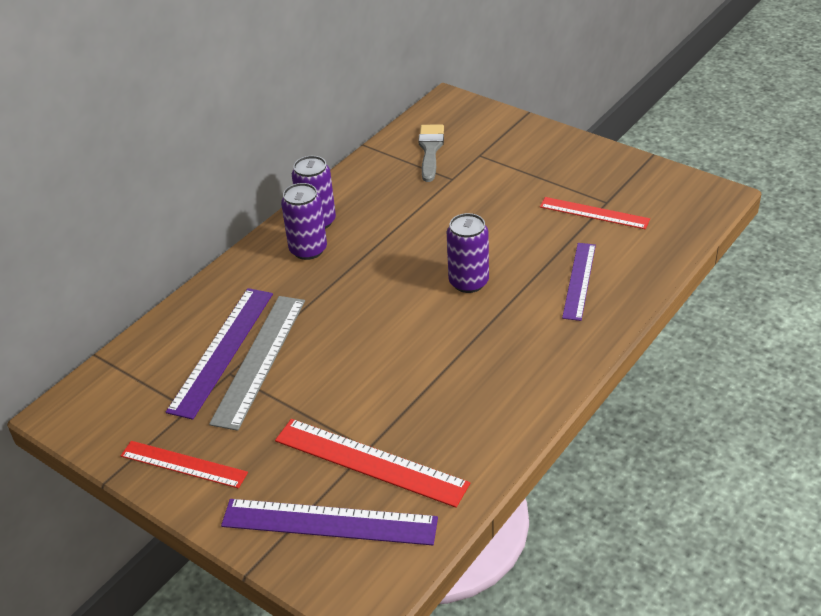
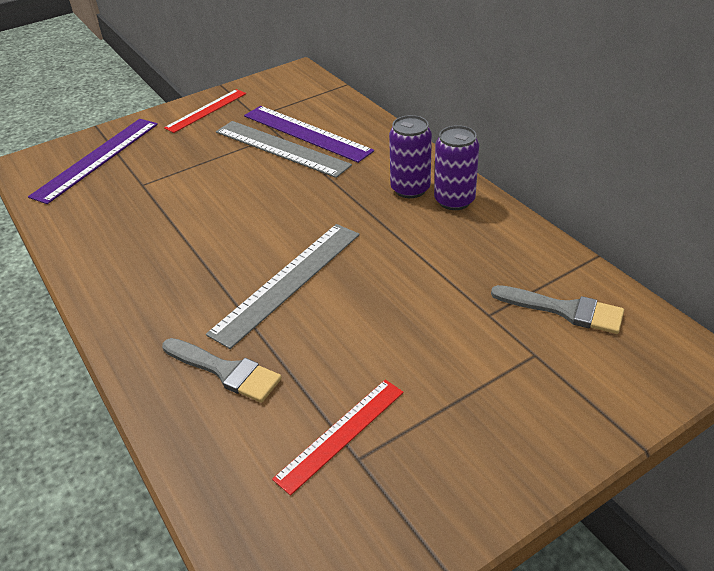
camera: 110 degrees right, 0 degrees up
red ruler [275,419,470,508] -> none
purple can [447,213,489,293] -> grey ruler [206,224,360,349]
purple ruler [562,243,596,321] -> grey brush [162,338,282,403]

